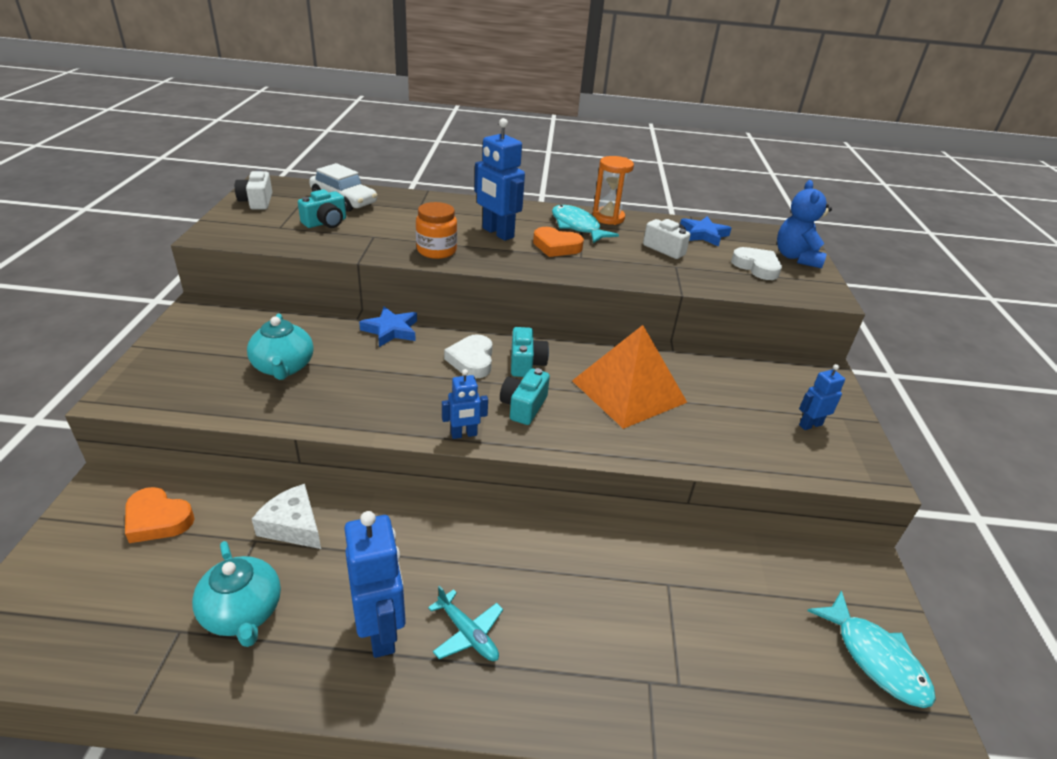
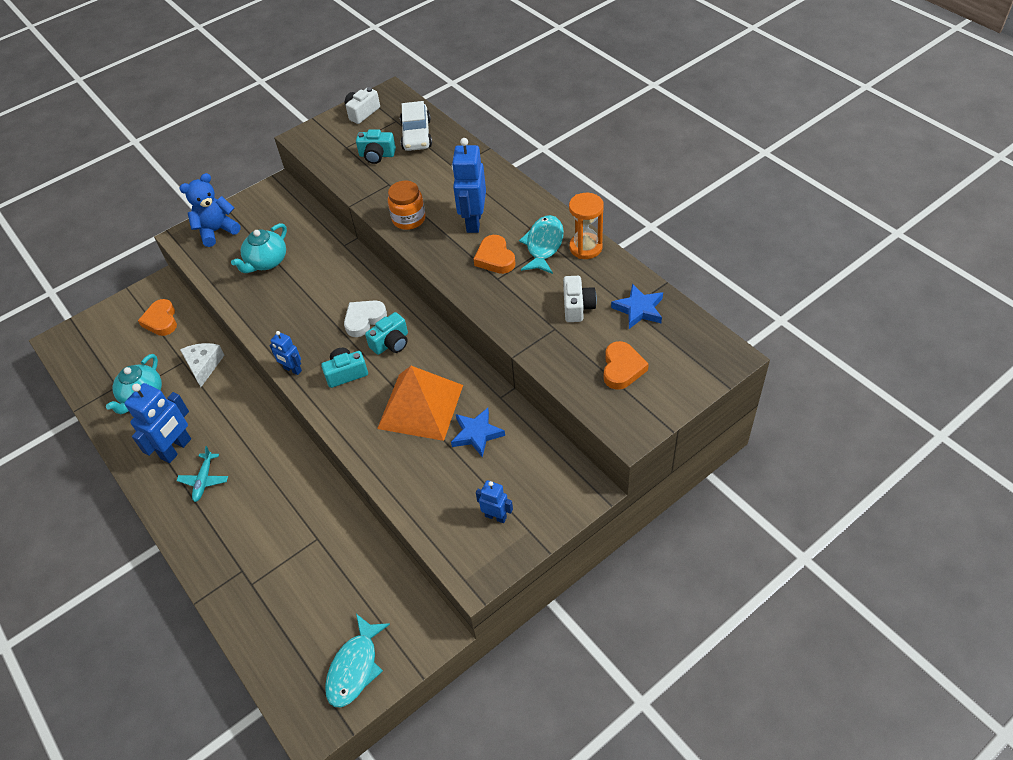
camera: 55 degrees right, 15 degrees up
blue star [359,307,417,347] -> blue star moved to [451,408,505,458]
white heart [731,247,782,280] -> orange heart [603,341,649,390]
blue teddy bear [777,180,832,268] -> blue teddy bear moved to [179,173,241,247]

